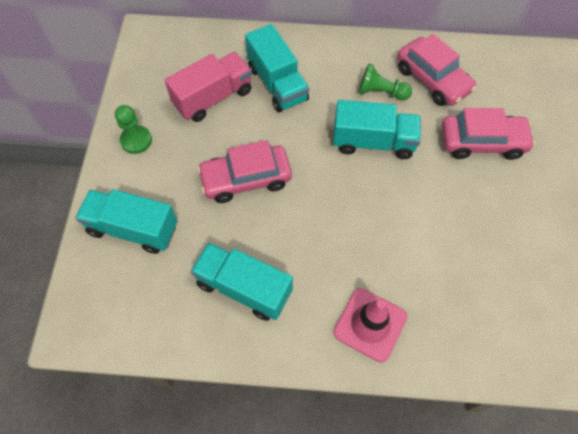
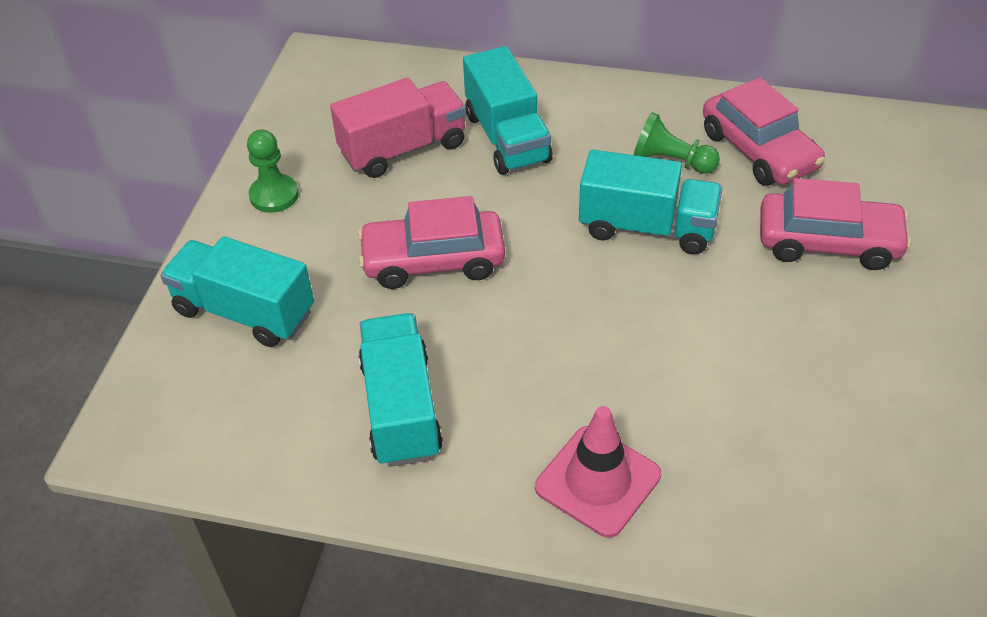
camera: 10 degrees right, 15 degrees down
turquoise truck [190,242,293,321] -> turquoise truck turned 45 degrees clockwise [358,313,443,467]

